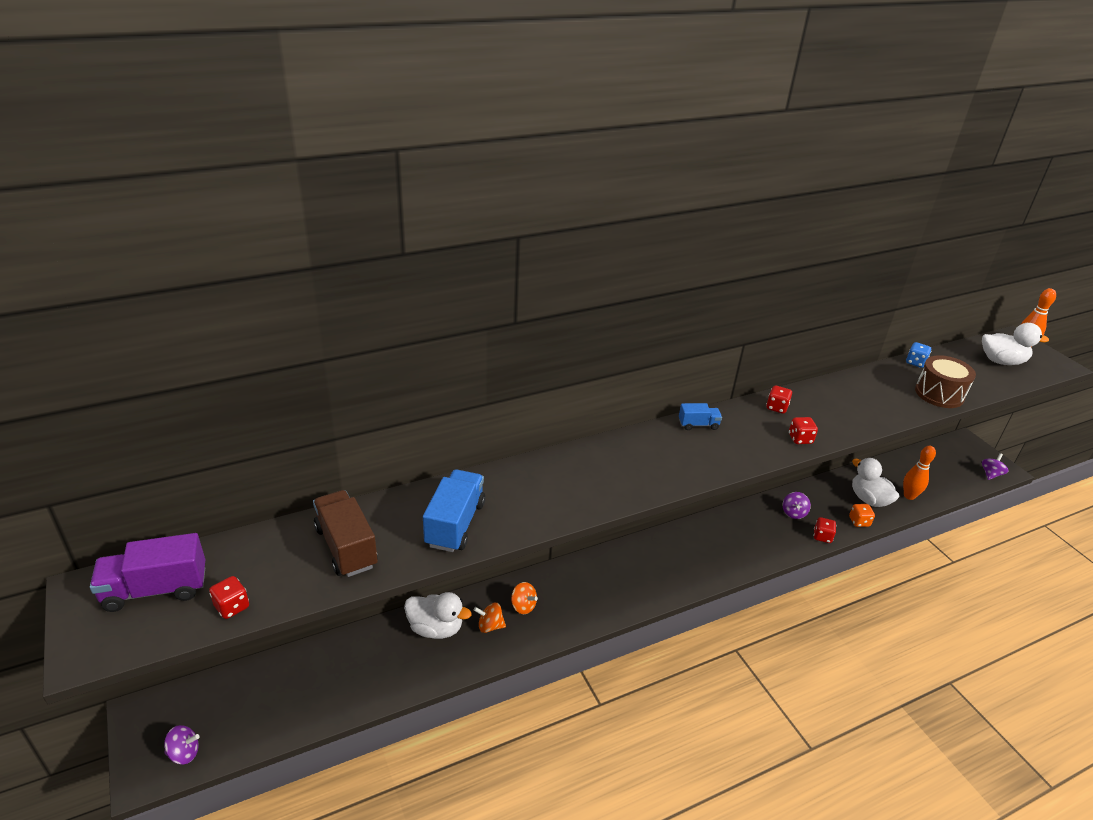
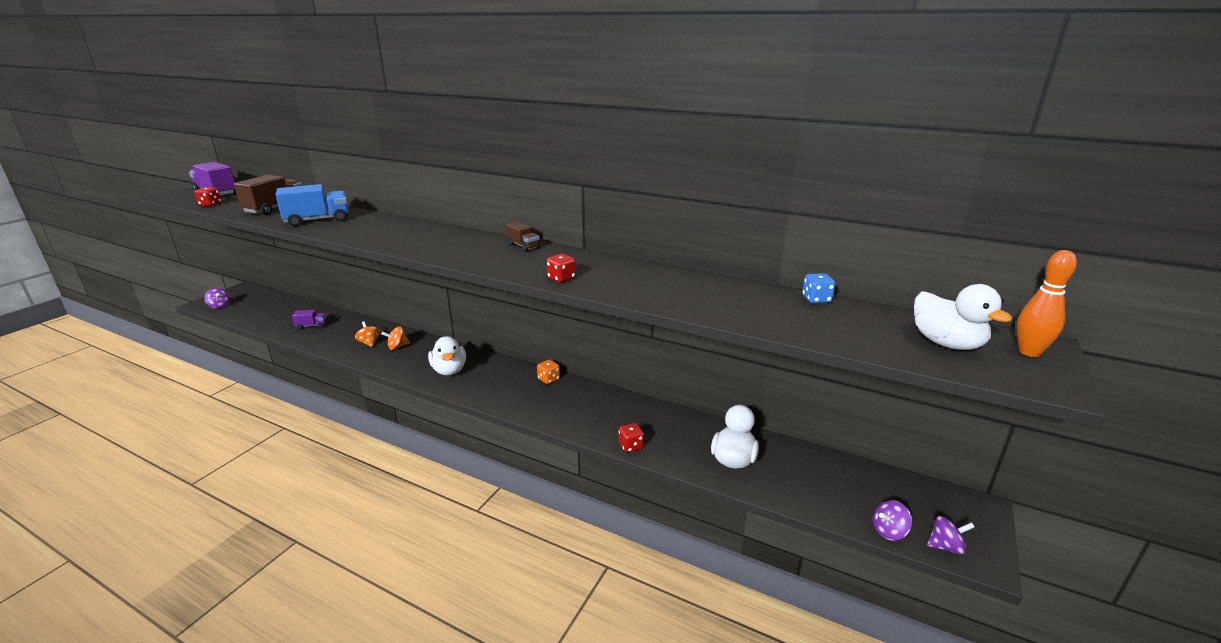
camera: 55 degrees right, 10 degrees down
white duck [404,592,472,639] -> white duck moved to [428,336,466,375]
orange spinning top [511,582,538,614] -> orange spinning top turned 60 degrees clockwise [381,326,410,350]
blue truck [679,403,722,430] -> brown truck [506,221,540,252]
red dice [766,385,792,414] -> none
purple spinning top [782,492,811,519] -> purple spinning top moved to [873,500,912,540]
orange dice [849,504,875,527] -> orange dice moved to [537,360,560,384]
orange bowling pin [903,446,936,500] -> none
brown drum [915,355,976,408] -> none
none -> purple truck [292,310,327,330]

